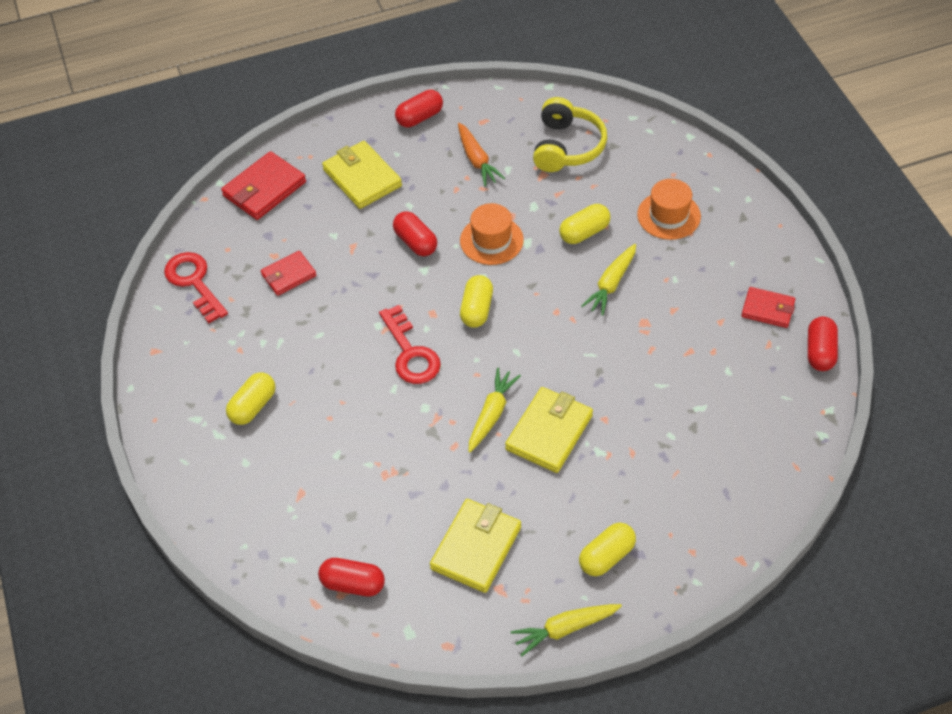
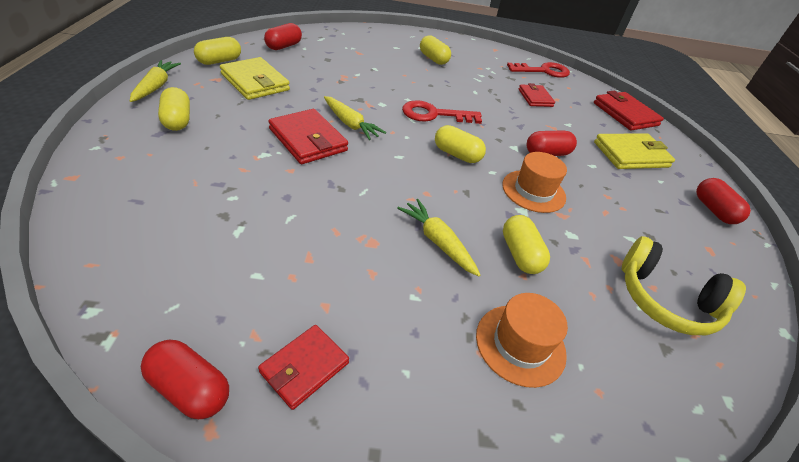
camera: 105 degrees right, 10 degrees down
orange carrot [458,123,505,186] -> none
yellow wallet [505,387,593,473] -> red wallet [268,109,348,164]
none -> yellow capsule [194,37,241,65]

